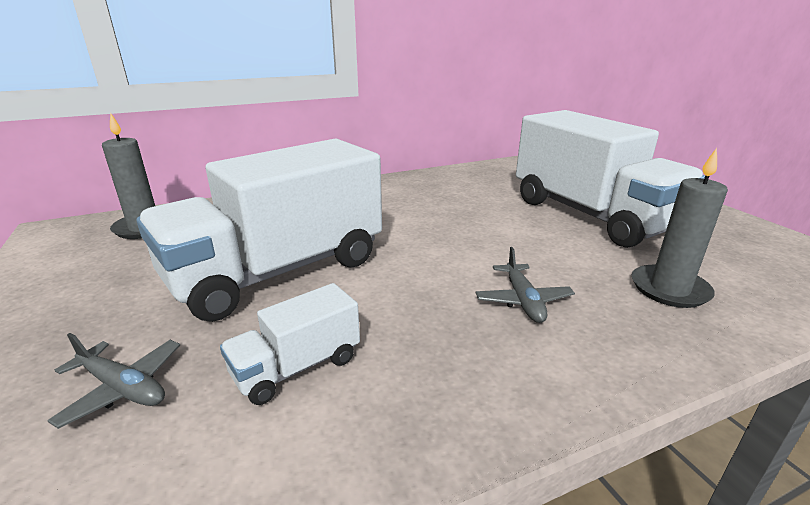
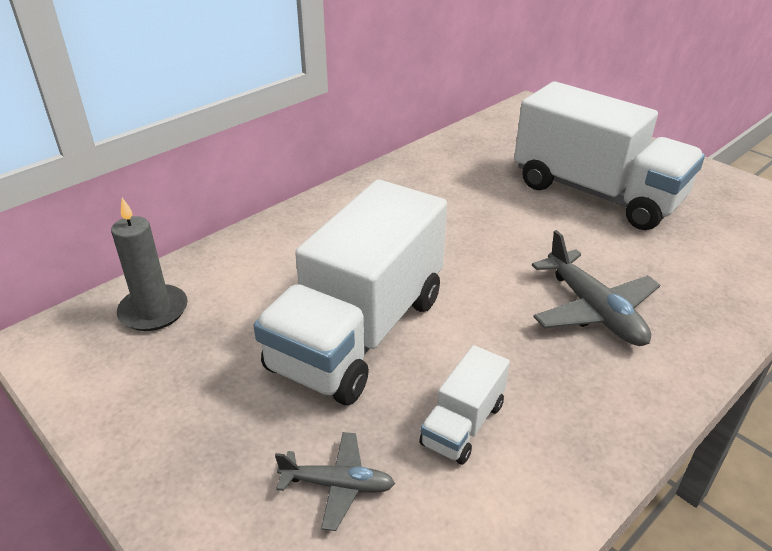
camera: 20 degrees left, 10 degrees up
grey plane [476,247,575,323] -> grey plane [532,230,660,346], size x1.65
grey candle [632,148,728,308] -> none

